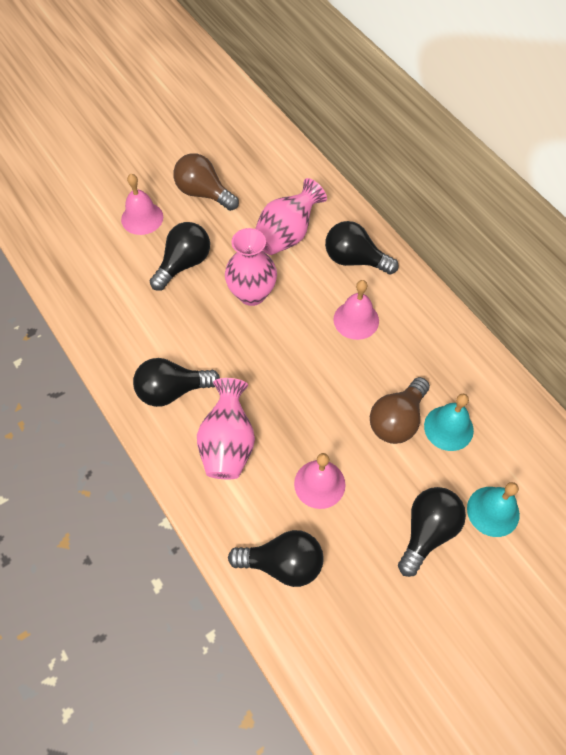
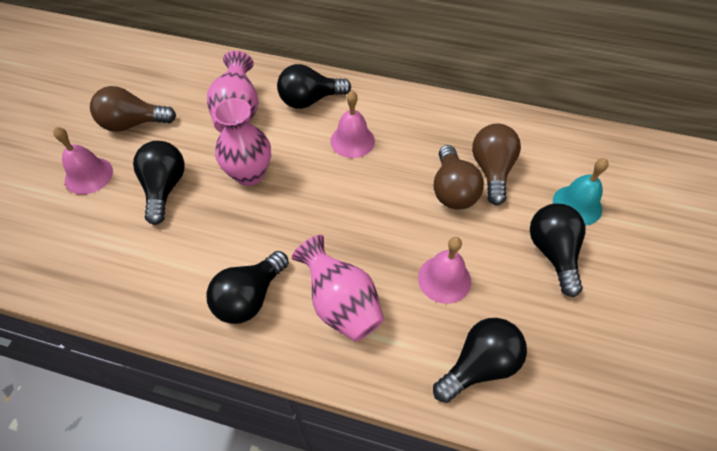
camera: 40 degrees left, 5 degrees down
turquoise bell [424,394,474,451] -> brown light bulb [472,124,521,205]

